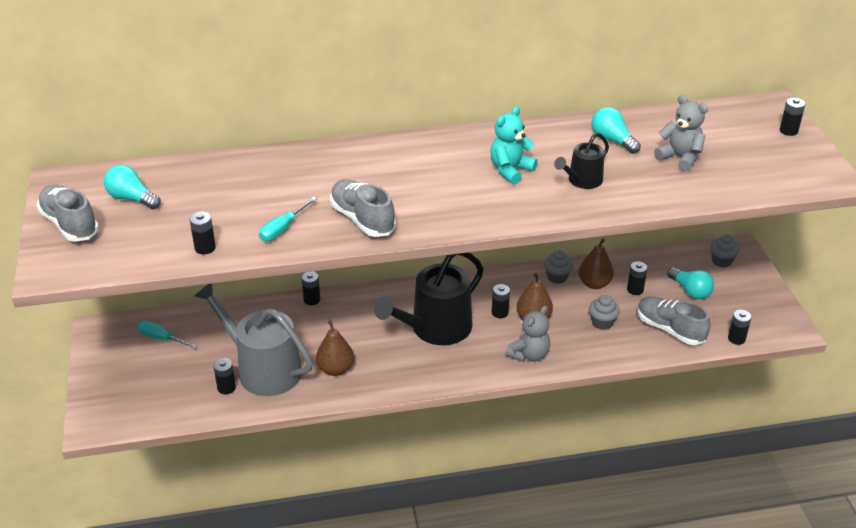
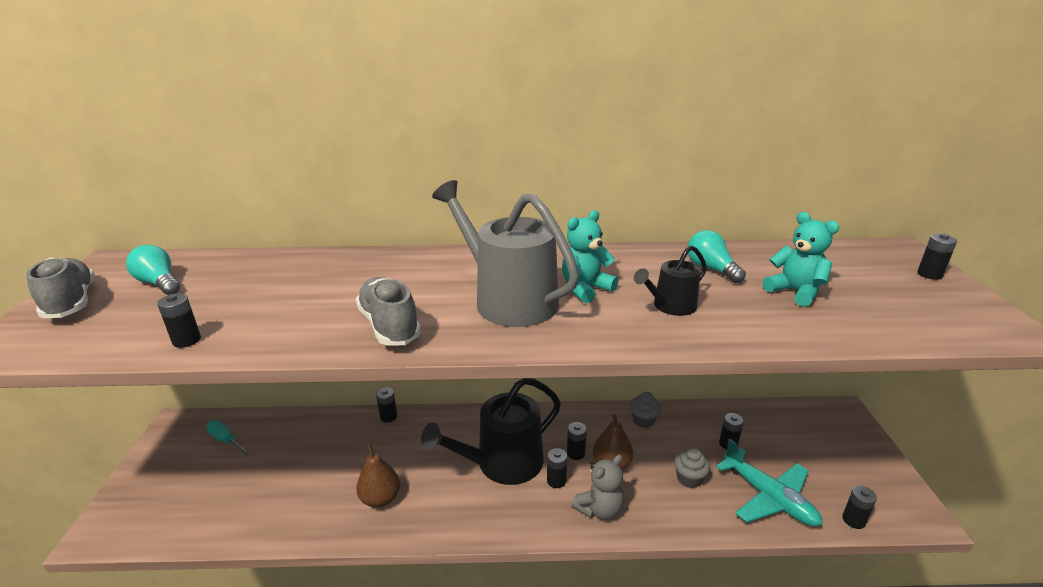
camera: 10 degrees right, 10 degrees down
grey watering can [194,284,313,396] -> grey watering can moved to [432,180,579,327]
black battery [213,358,236,395] -> black battery moved to [547,448,567,488]
turquoise screwdriver [259,196,317,241] -> none
brown pear [579,238,614,289] -> none
grey shoe [637,296,711,345] -> turquoise plane [716,439,823,526]
grey teddy bear [654,95,708,172] -> turquoise teddy bear [763,212,839,307]
turquoise light bulb [667,267,714,299] -> none
grey cupcake [710,234,739,267] -> none

